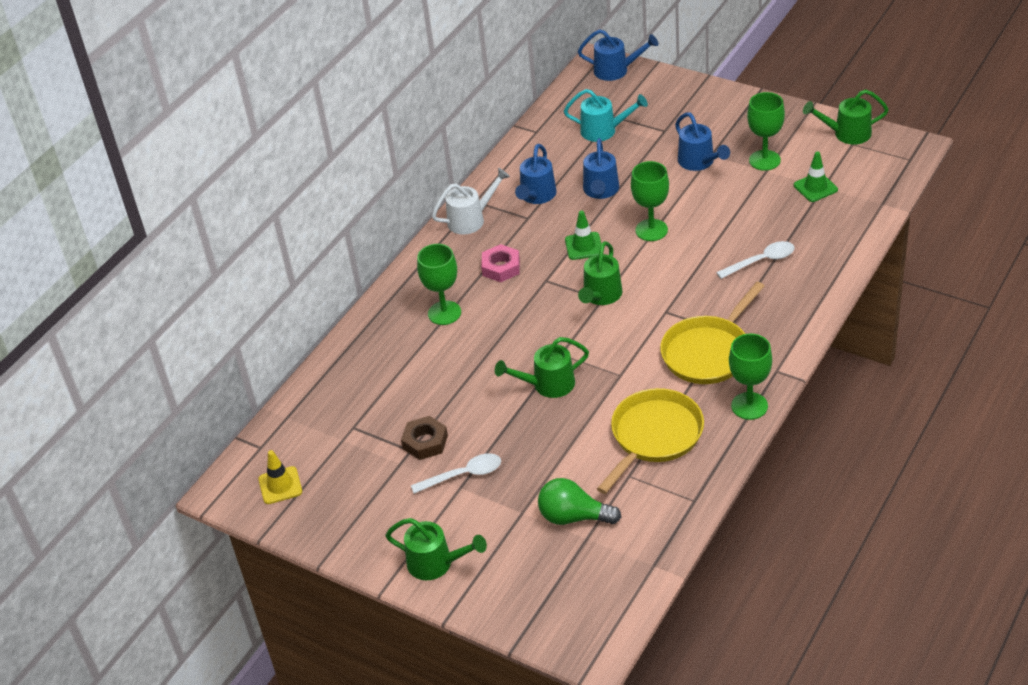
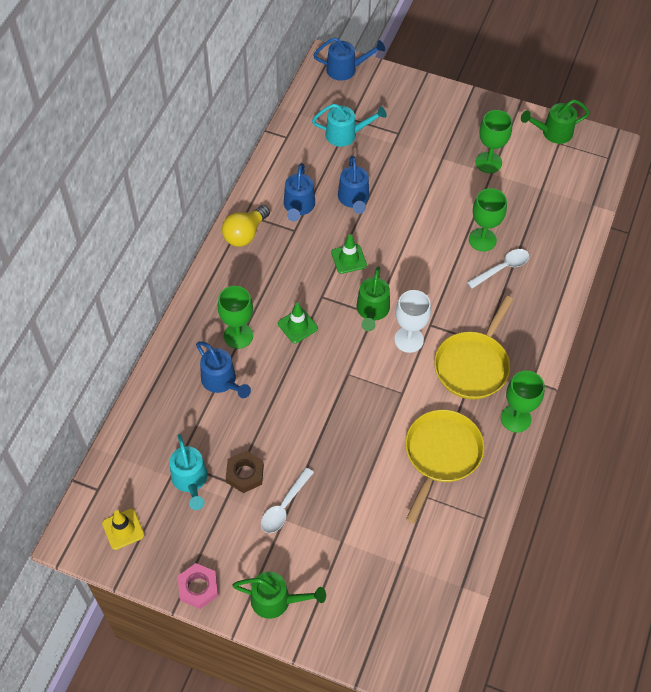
camera: 15 degrees left, 15 degrees up
white spoon [411,453,501,494] -> white spoon turned 150 degrees clockwise [261,467,314,533]
white watering can [432,168,510,234] -> yellow light bulb [222,205,270,247]
pink nut [481,244,520,282] -> pink nut moved to [178,563,218,609]
green watering can [495,337,589,398] -> none
green light bulb [538,478,621,525] -> none
green goblet [631,161,669,241] -> green goblet moved to [469,188,507,252]
blue watering can [675,112,730,171] -> blue watering can moved to [196,342,251,398]
green traffic cone [794,151,838,202] -> green traffic cone moved to [278,302,318,343]
none -> turquoise watering can [169,434,208,510]
none -> white goblet [394,290,431,353]

